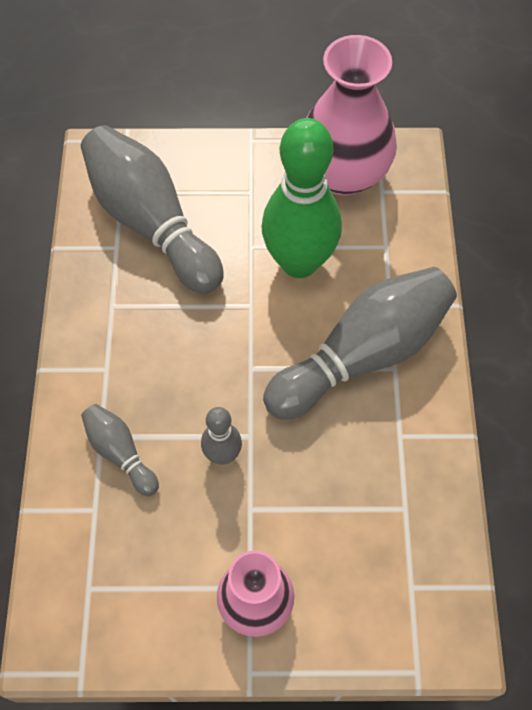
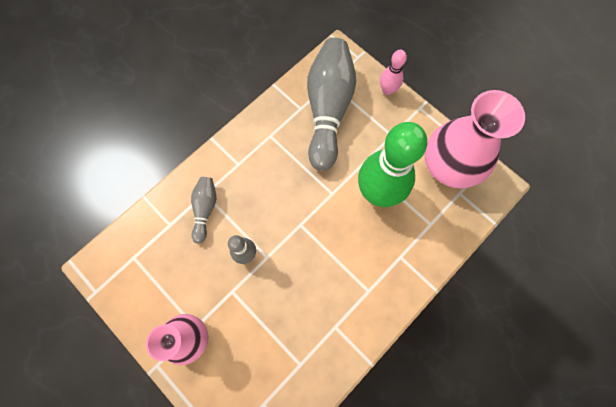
camera: 45 degrees right, 10 degrees up
grey bowling pin [263,267,457,420] -> none
none -> pink bowling pin [380,50,407,95]

